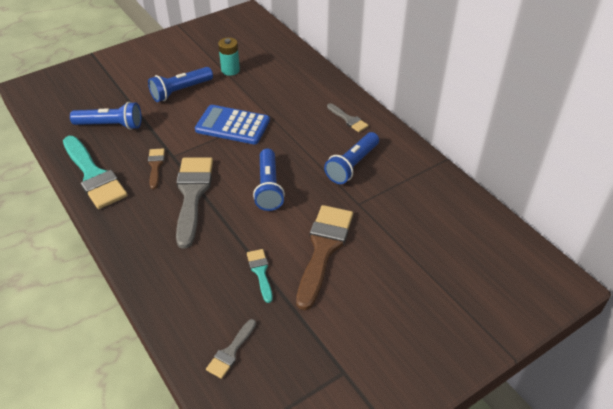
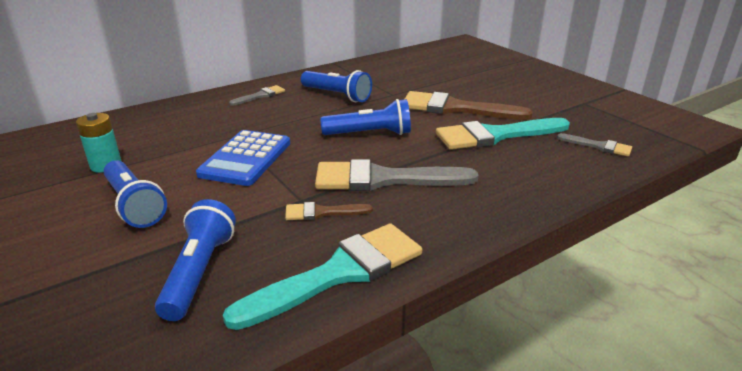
camera: 90 degrees left, 15 degrees down
turquoise brush [247,249,273,303] -> turquoise brush [436,118,570,150], size x2.04

